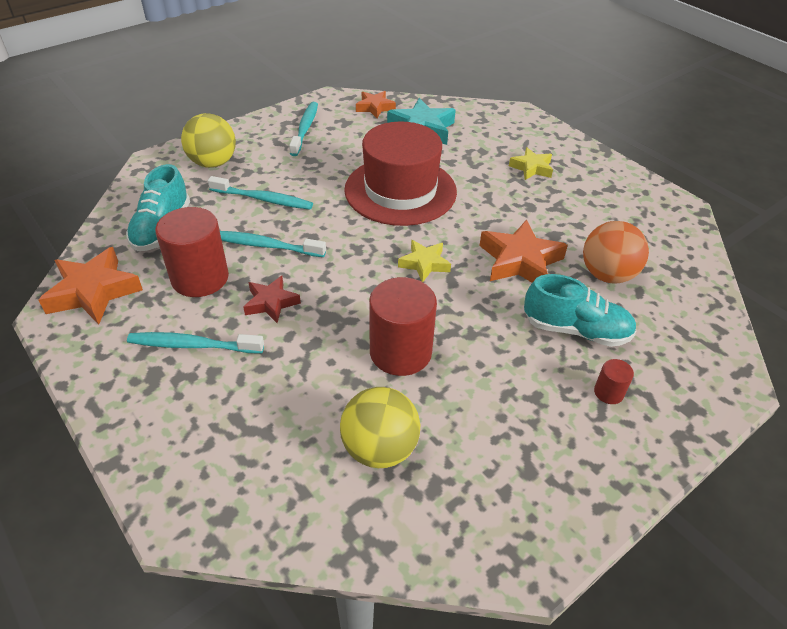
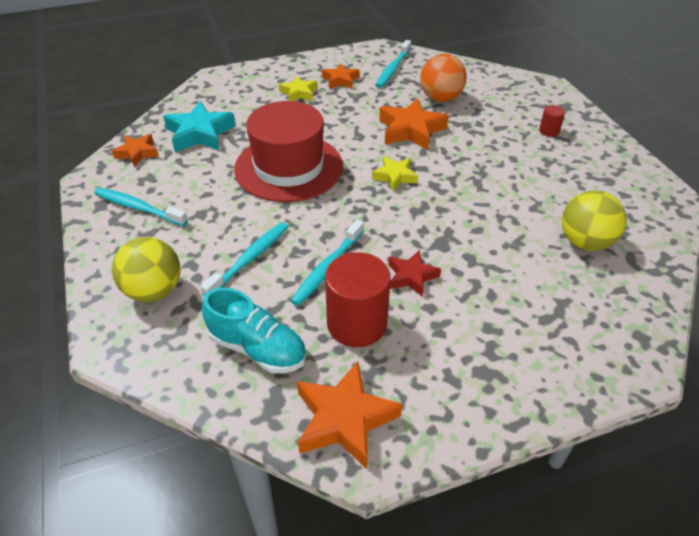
camera: 70 degrees left, 0 degrees up
turquoise toothbrush [127,332,264,353] -> turquoise toothbrush moved to [375,40,411,88]
red cylinder [369,277,437,376] -> none
turquoise shoe [524,274,637,347] -> none
none -> orange star [322,63,360,89]

